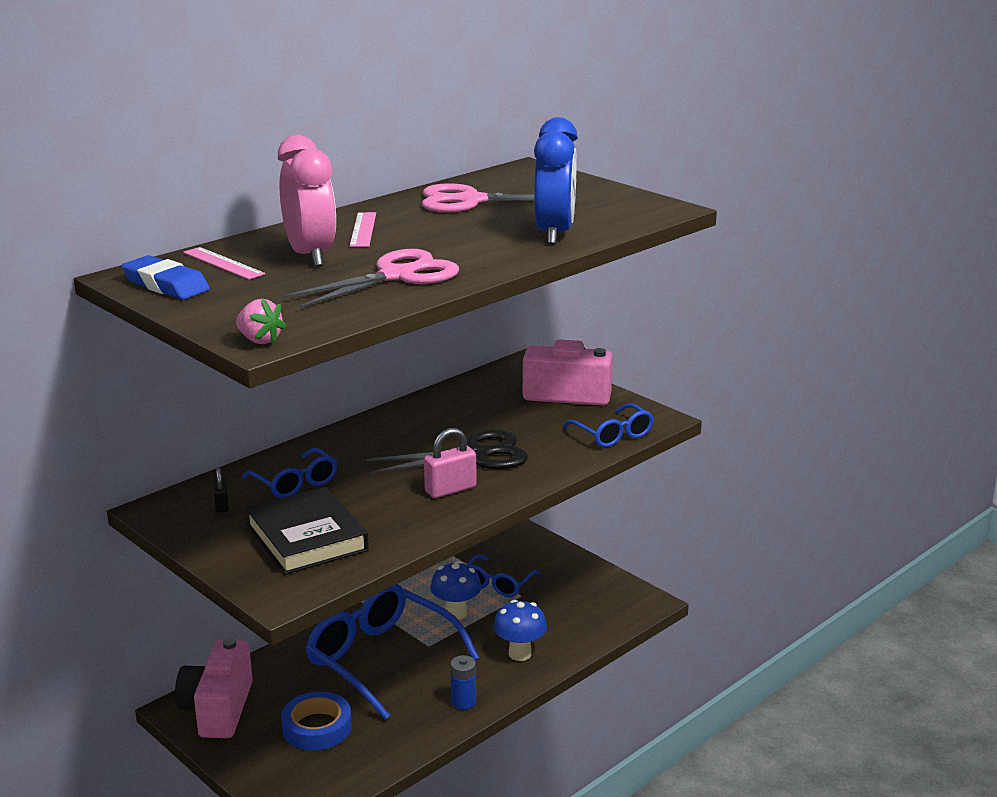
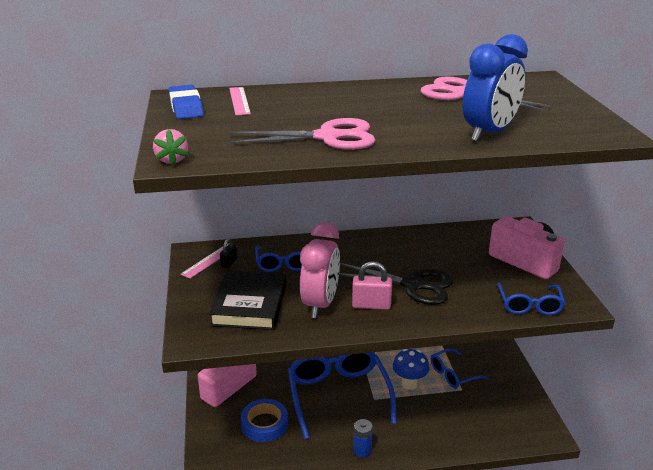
camera: 35 degrees right, 5 degrees up
pink clock [278,135,336,267] -> pink clock moved to [300,222,340,318]
pink ruler [349,212,376,247] -> pink ruler moved to [180,243,229,279]
blue mushroom [494,600,547,661] -> none

